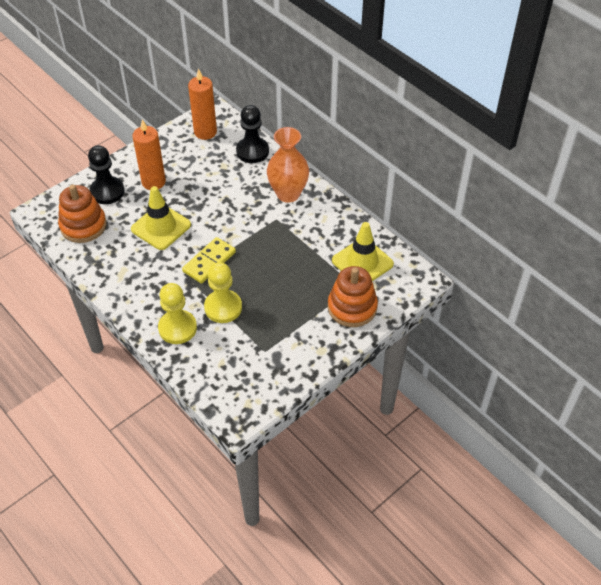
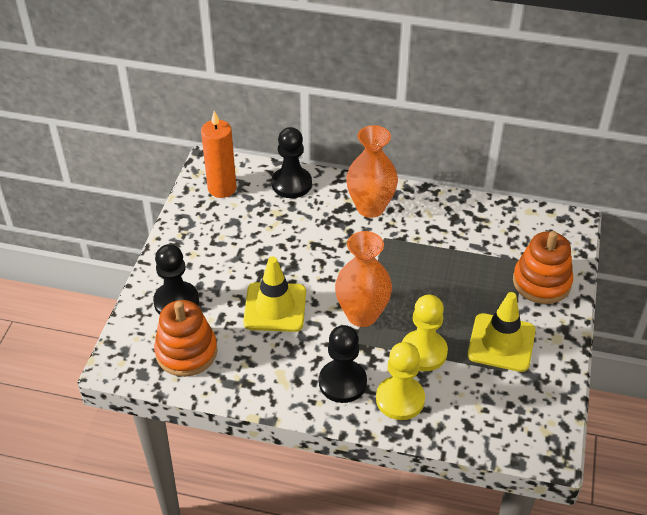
camera: 35 degrees left, 5 degrees down
orange candle [132,119,166,190] -> none
yellow domino [182,237,236,284] -> orange vase [335,231,392,327]
yellow traffic cone [332,222,394,281] -> yellow traffic cone moved to [468,292,536,372]
none -> black pawn [319,325,367,403]

